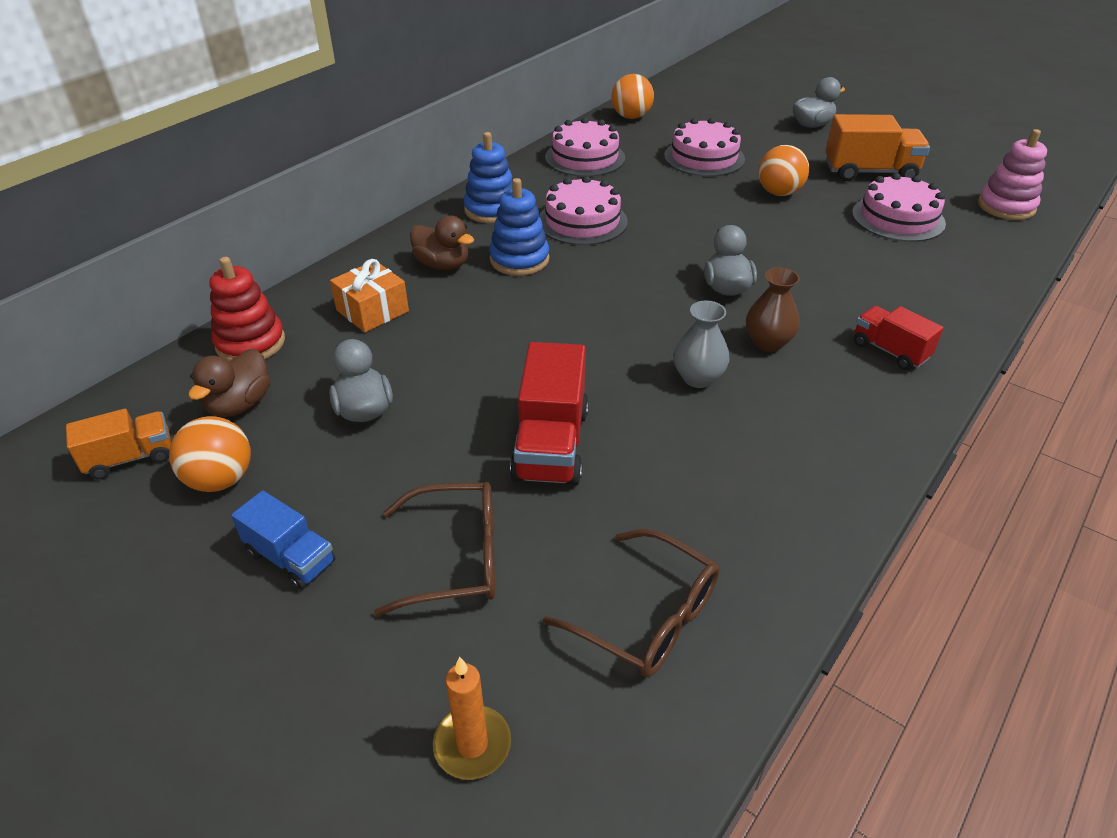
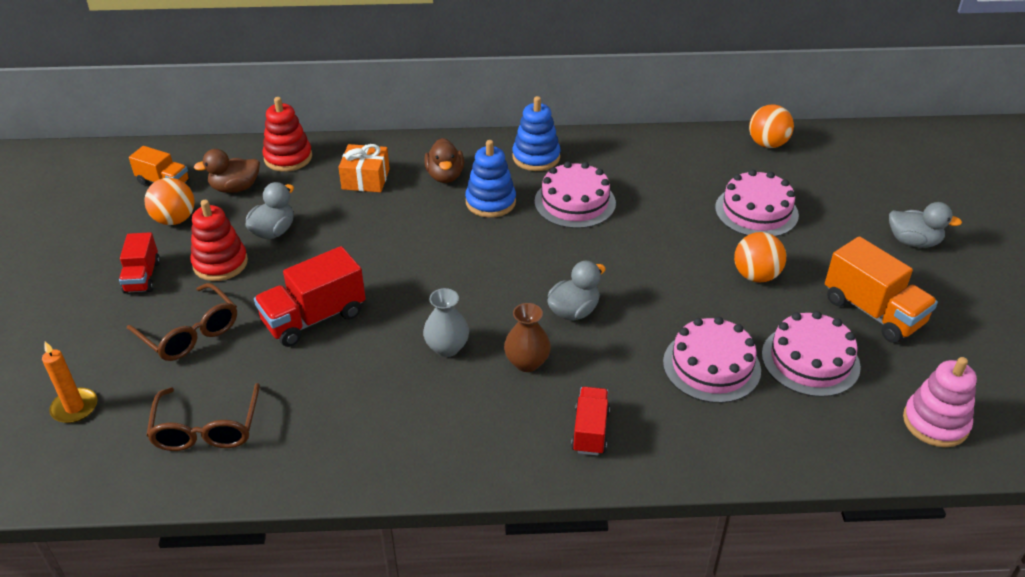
camera: 50 degrees right, 0 degrees up
blue truck [231,491,336,590] -> red truck [119,232,160,294]
pink cake [545,117,625,177] -> pink cake moved to [663,317,761,403]
none -> red stacking toy [190,200,248,281]

